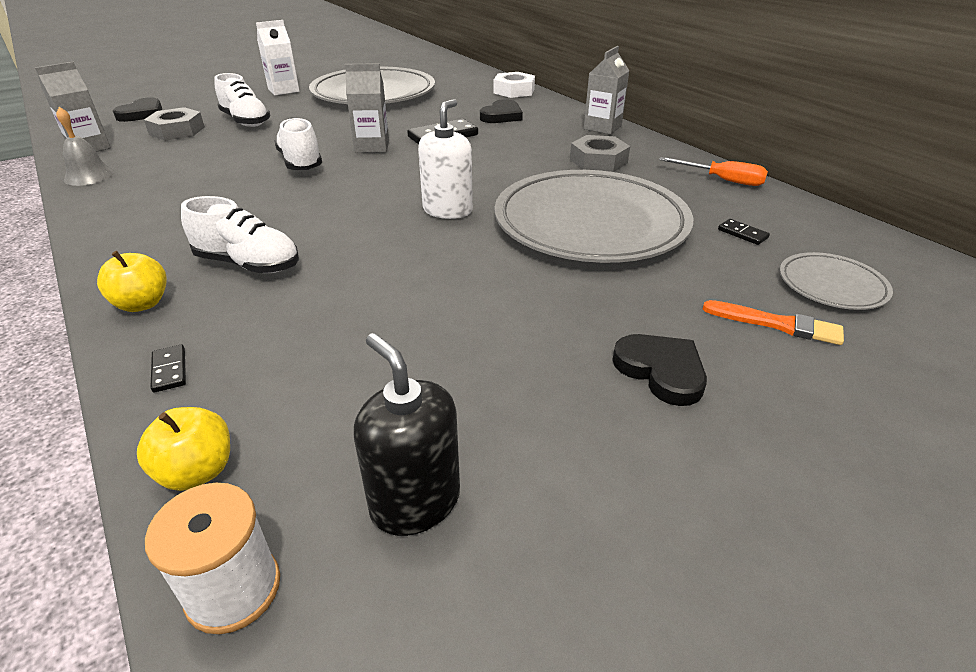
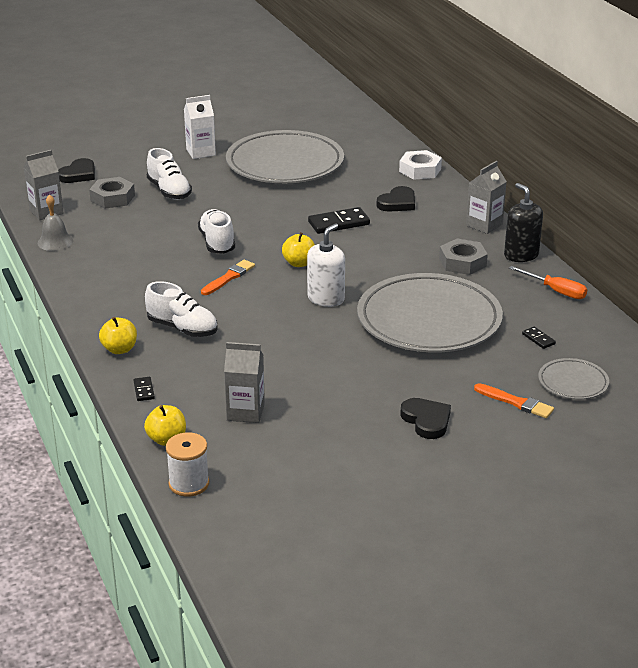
camera: 10 degrees right, 5 degrees down
grey carton [345,63,389,153] -> grey carton moved to [224,342,265,423]
black soap dispenser [353,333,460,536] -> black soap dispenser moved to [504,183,543,262]
none -> orange brush [201,260,255,295]
none -> yellow apple [282,232,315,267]

